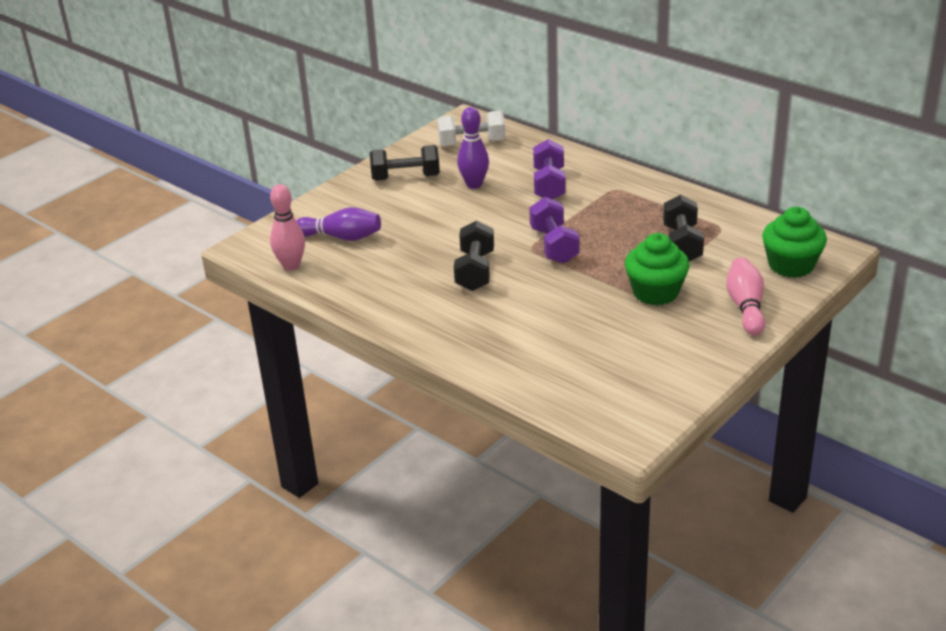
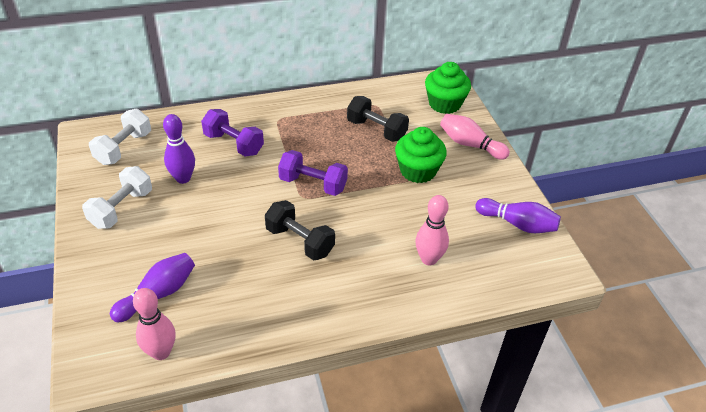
camera: 60 degrees left, 10 degrees up
black dumbbell [370,145,440,181] -> white dumbbell [82,166,152,229]
none -> pink bowling pin [415,195,449,265]
none -> purple bowling pin [475,198,561,233]

